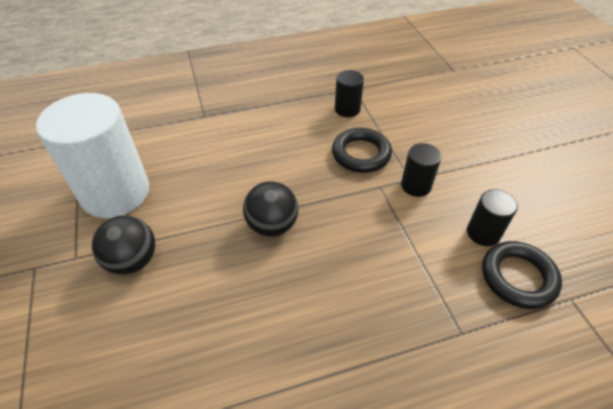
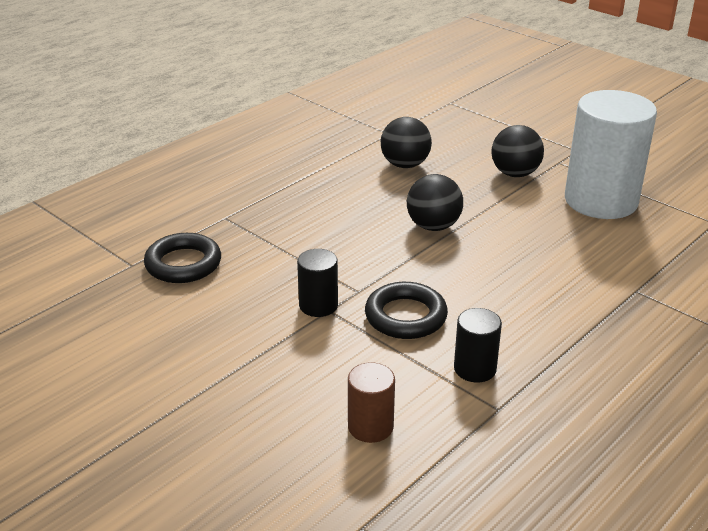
camera: 150 degrees right, 15 degrees down
black cylinder [467,189,518,246] -> none
none -> brown cylinder [348,362,395,443]
none -> black ball [381,117,432,168]

